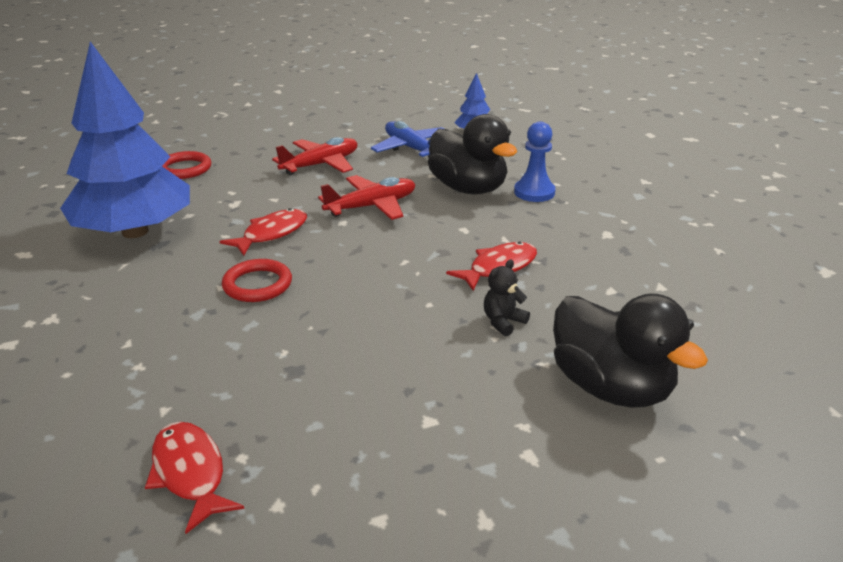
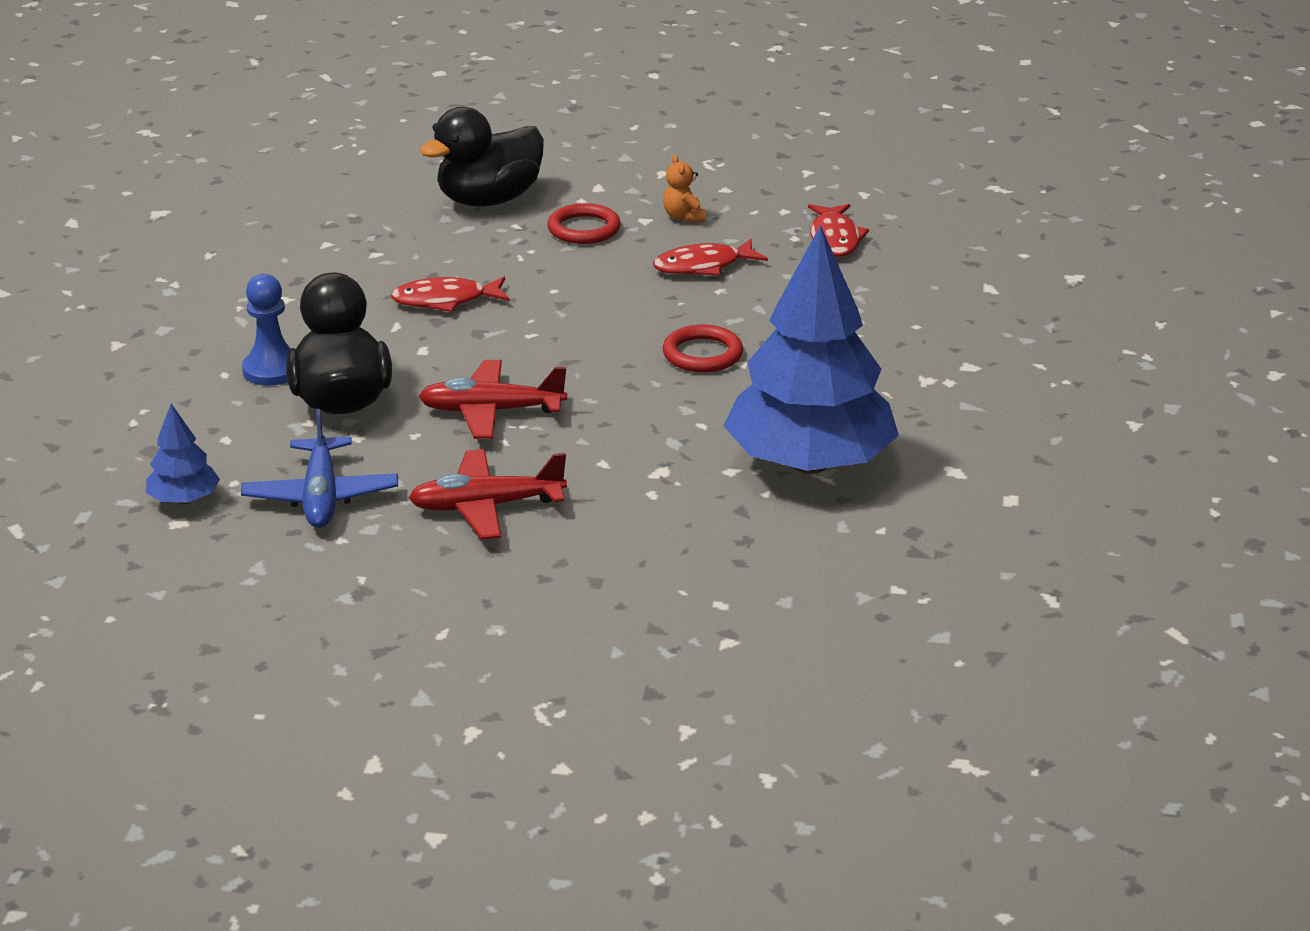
camera: 150 degrees left, 0 degrees up
red ring [162,151,211,179] -> red ring moved to [548,203,621,244]
red fish [219,208,307,256] -> red fish moved to [653,239,768,276]
black teddy bear [484,260,530,336] -> none
black duck [553,293,708,408] -> black duck turned 120 degrees counterclockwise [420,107,544,207]
none -> orange teddy bear [663,155,705,222]

